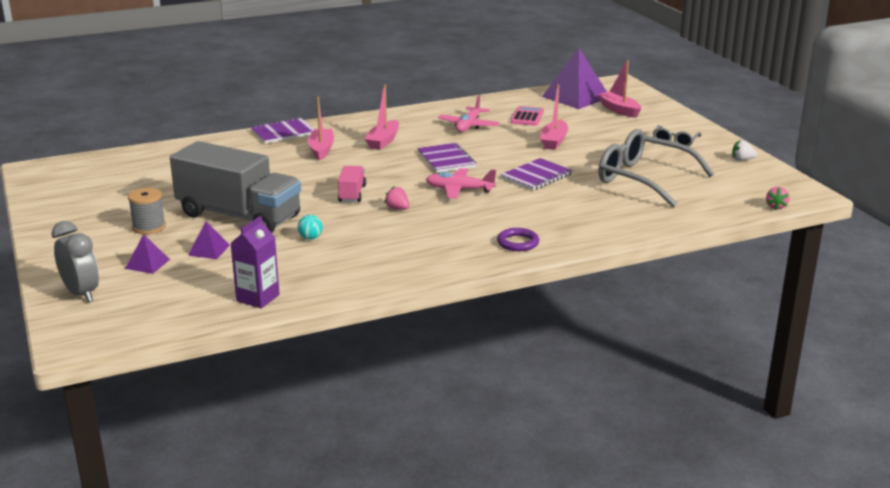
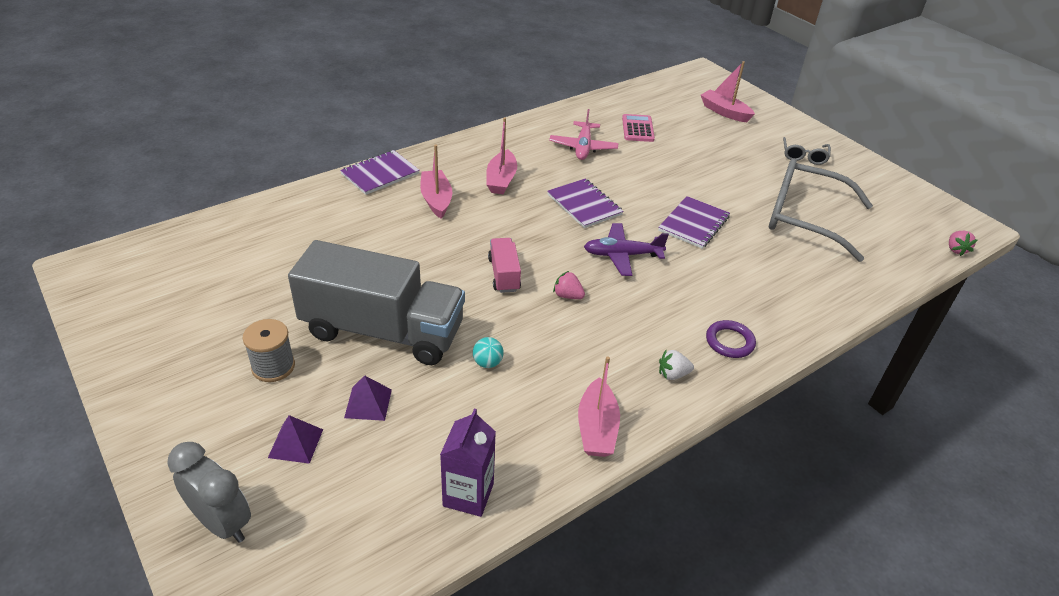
camera: 15 degrees left, 15 degrees up
pink plane [426,168,496,199] -> purple plane [584,223,669,276]
pink boat [540,84,568,150] -> pink boat moved to [578,356,620,457]
purple pyramid [542,48,607,109] -> none
white strawberry [732,140,757,161] -> white strawberry moved to [659,350,694,380]

